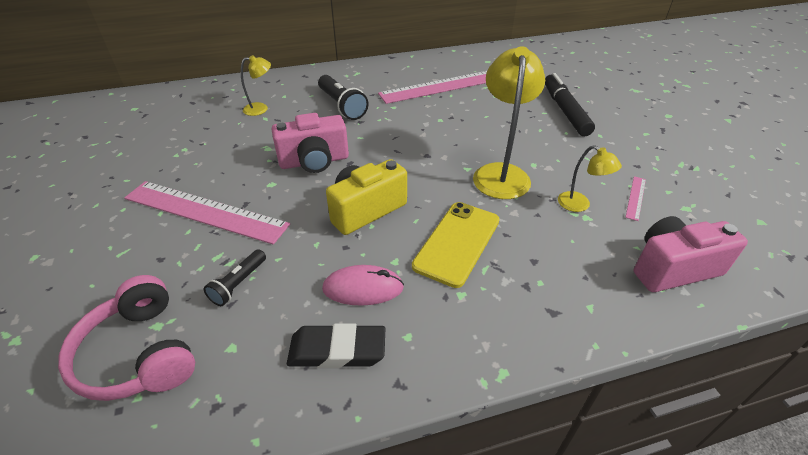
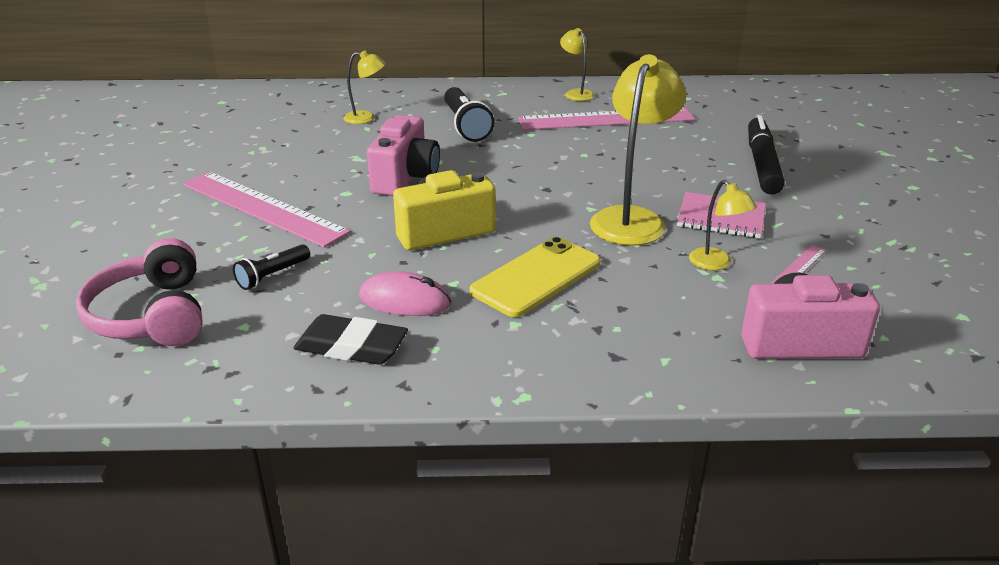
camera: 15 degrees right, 10 degrees down
pink camera [272,113,349,173] -> pink camera turned 75 degrees counterclockwise [367,115,440,196]
none -> yellow lamp [560,28,594,101]
none -> pink notebook [677,192,766,238]

